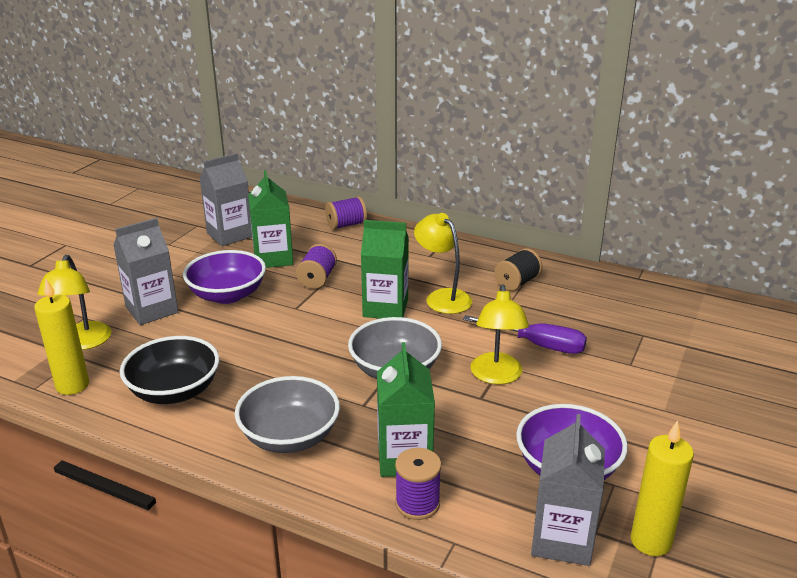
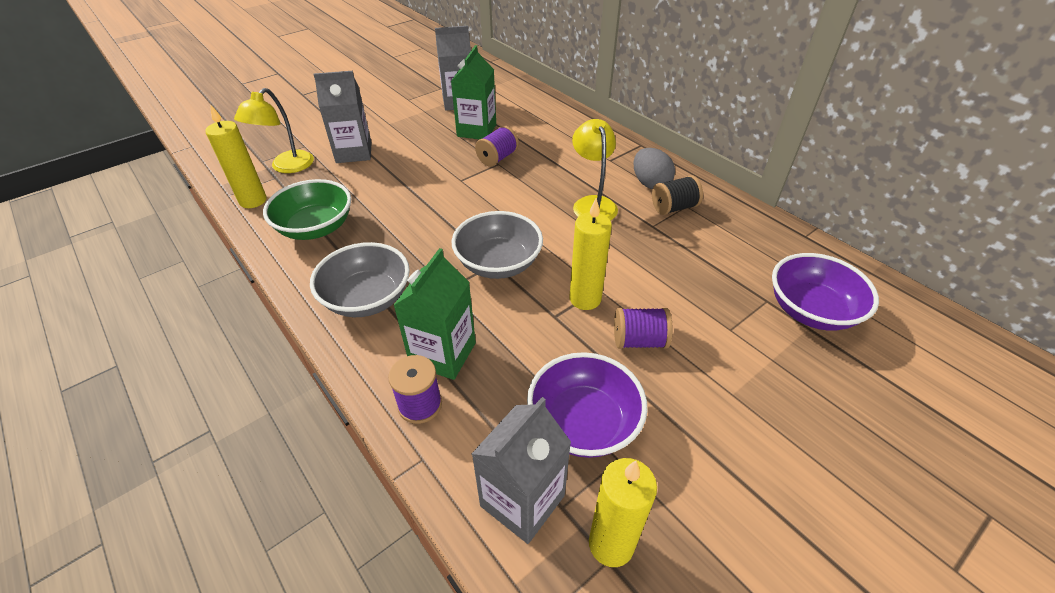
camera: 25 degrees right, 15 degrees up
black bowl [120,336,219,404] -> green bowl [263,179,351,240]
purple bowl [183,250,266,304] -> purple bowl moved to [772,253,879,331]
purple spool [325,196,367,230] -> purple spool moved to [614,308,673,349]
green carton [361,220,409,318] -> none
purple screwdriver [463,315,587,354] -> none
yellow lamp [470,284,529,385] -> yellow candle [570,198,612,310]
none -> grey egg [634,148,675,189]

